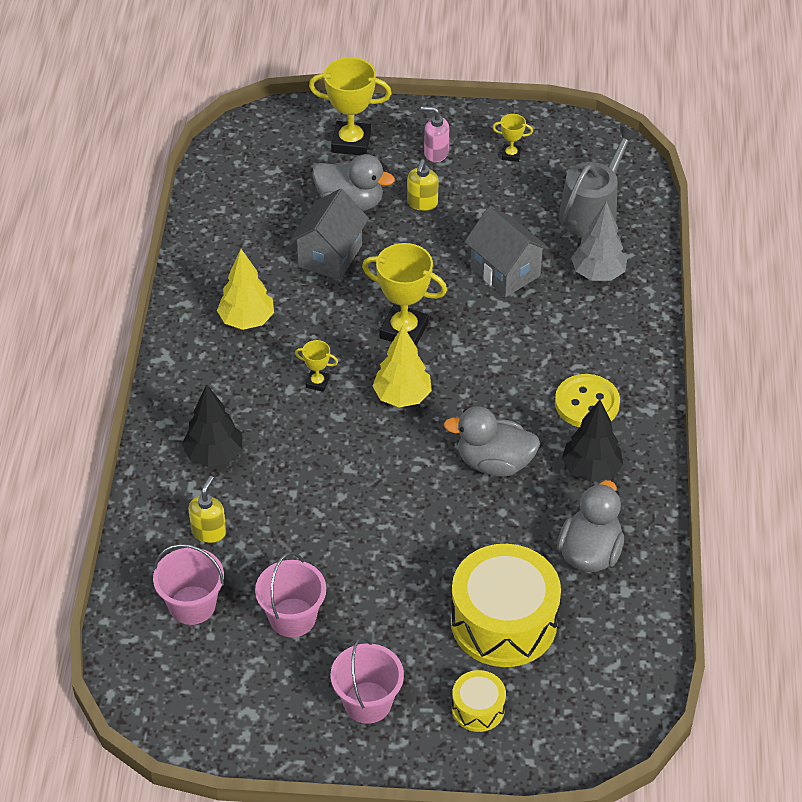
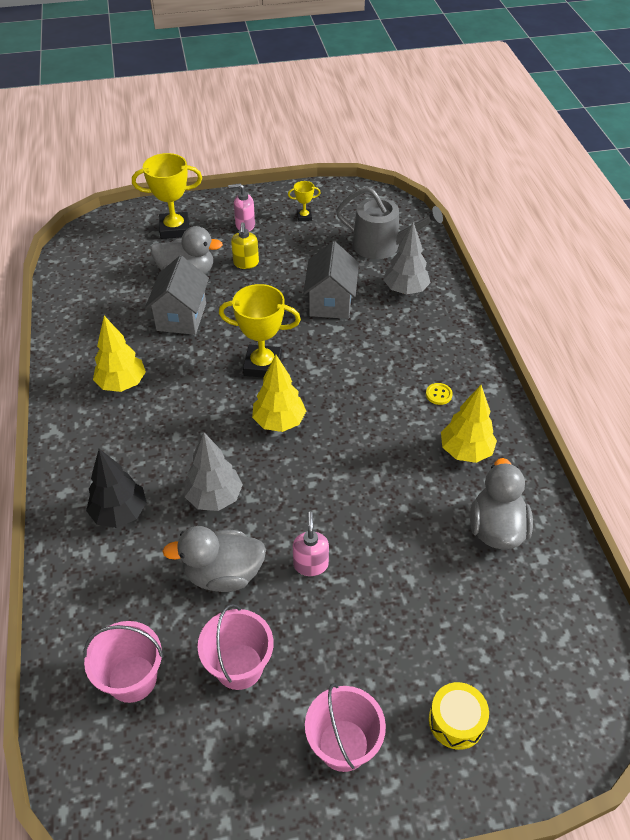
camera: 15 degrees left, 0 degrees up
yellow soap dispenser [189,476,226,543] -> none
yellow trophy [295,340,338,392] -> none
grey duck [444,407,540,477] -> grey duck moved to [162,526,266,592]
yellow drum [451,544,561,667] -> none
grey house [464,207,550,297] -> grey house turned 60 degrees clockwise [303,241,359,319]
yellow button [555,374,620,428] -> yellow button [426,383,453,405], size x0.46
grey watering can [559,126,639,237] -> grey watering can turned 90 degrees clockwise [336,187,443,259]
black tree [562,400,623,482] -> yellow tree [441,385,497,463]
none -> grey tree [185,433,243,511]
none -> pink soap dispenser [293,512,329,576]

